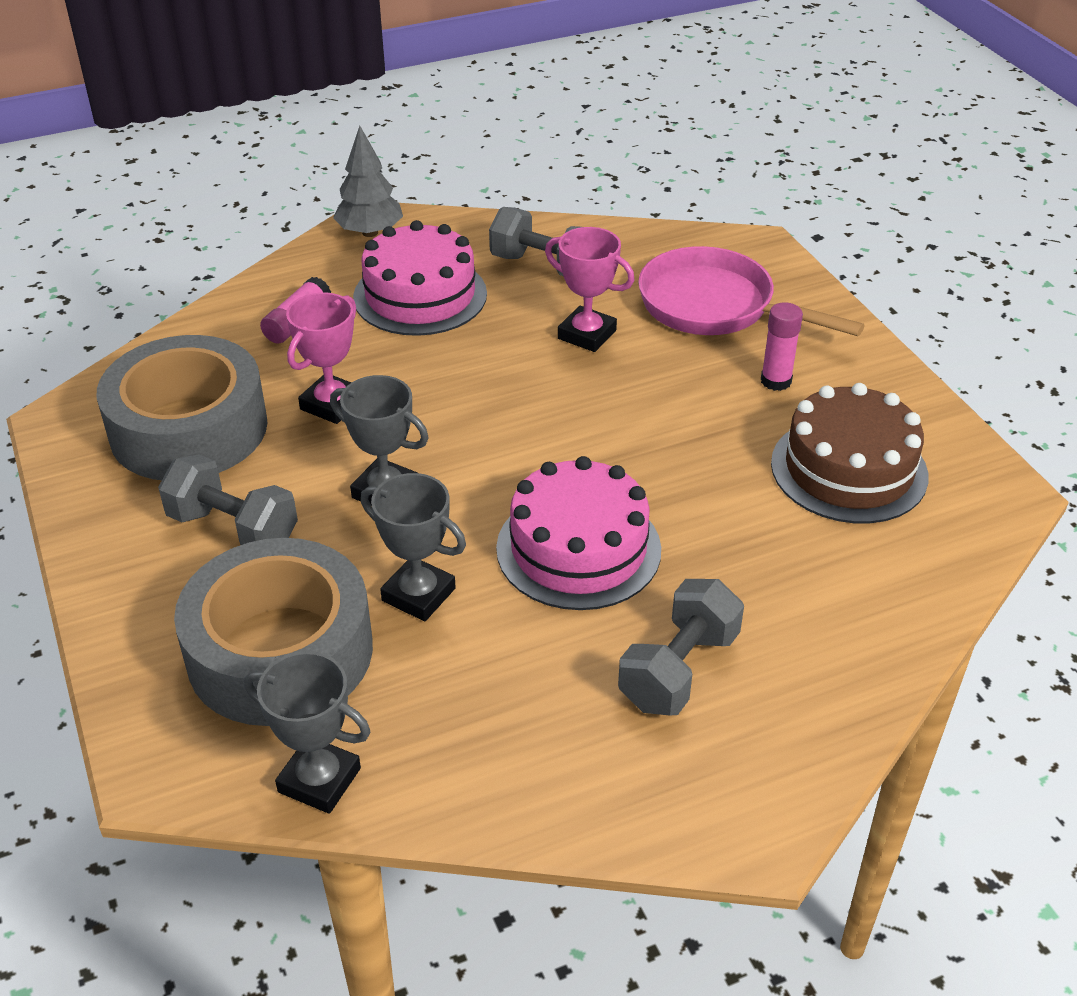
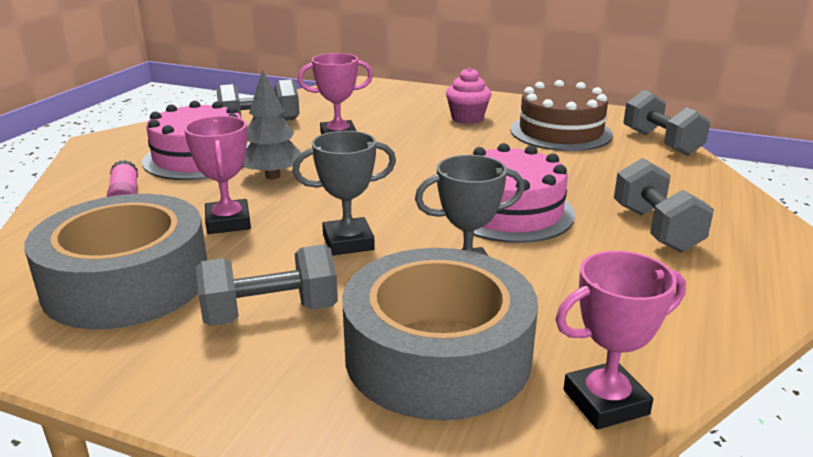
camera: 45 degrees left, 15 degrees down
grey trophy [244,651,370,814] -> pink trophy [555,251,686,429]
grey tree [333,126,403,237] -> grey tree moved to [243,70,301,179]
pink pan [638,246,865,336] -> none
pink glue stick [761,302,803,391] -> pink cupcake [446,67,492,124]
none -> grey dumbbell [623,90,710,156]

